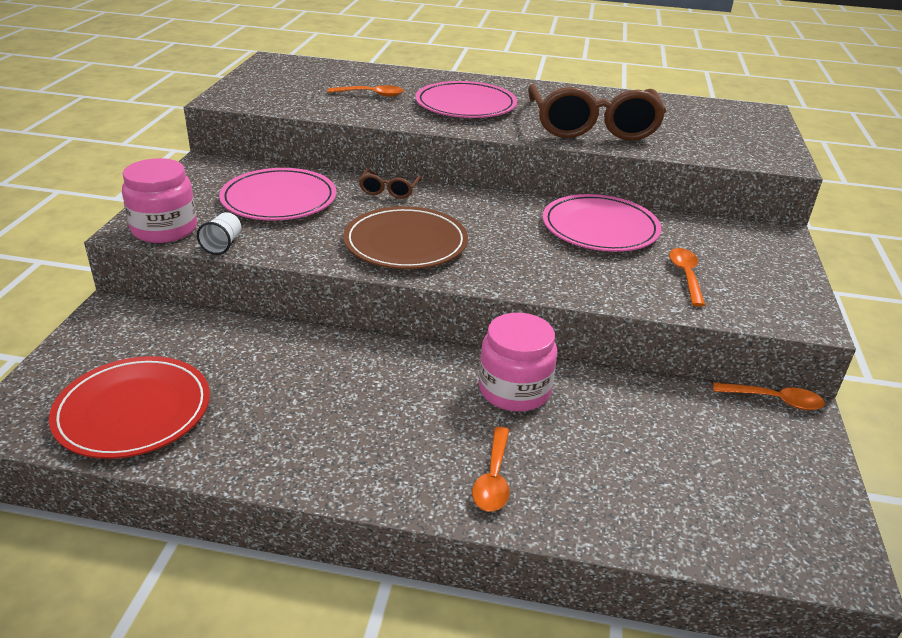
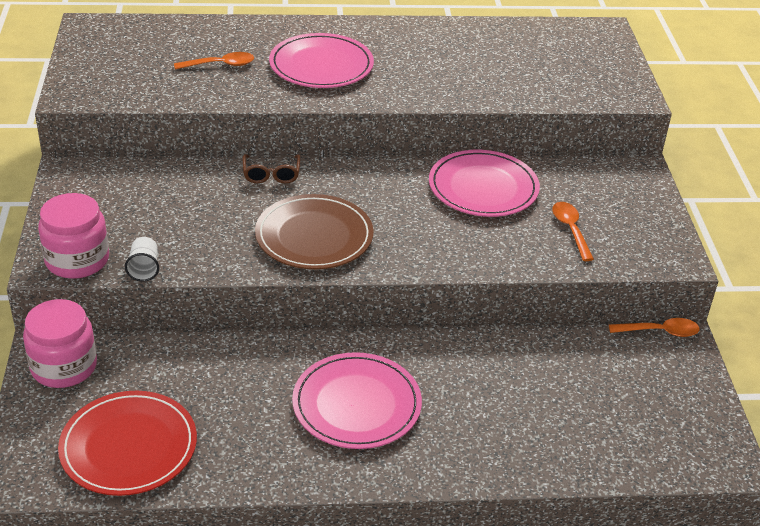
camera: 15 degrees left, 5 degrees up
pink plate [219,168,337,220] -> pink plate moved to [292,352,422,449]
orange spoon [472,427,509,512] -> none
pink jar [479,313,557,412] -> pink jar moved to [23,299,97,388]
brown glasses [528,84,666,140] -> none

